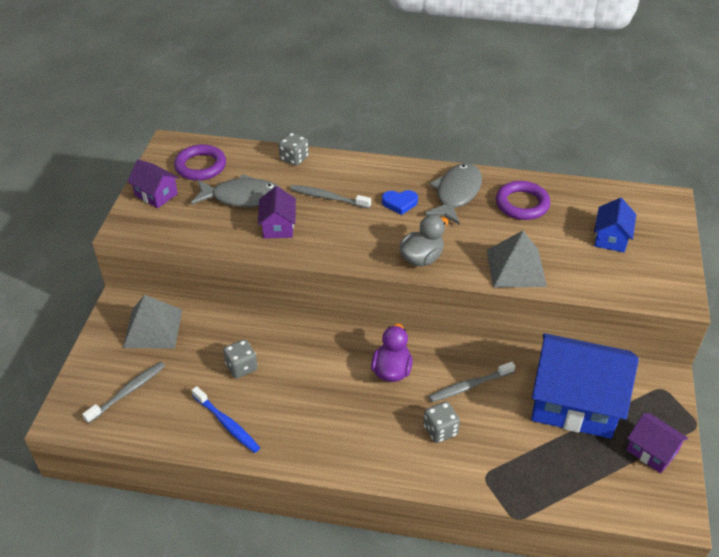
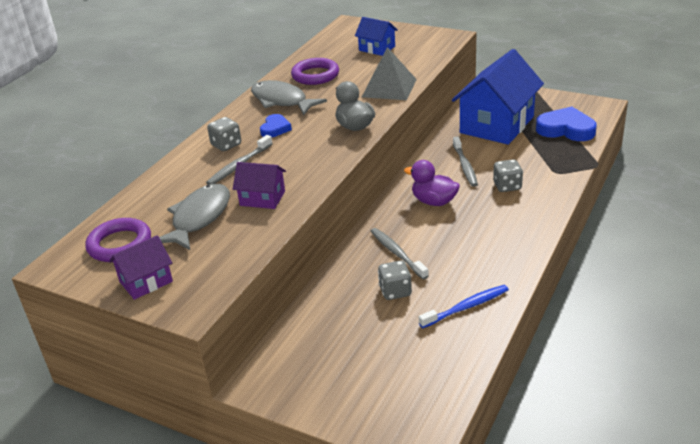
camera: 70 degrees left, 10 degrees down
grey toothbrush [82,362,165,424] -> grey toothbrush moved to [371,228,429,279]
grey pyramid [123,295,182,348] -> none
grey dice [279,132,309,166] -> grey dice moved to [207,117,241,151]
purple house [627,413,688,473] -> none
none -> blue heart [536,107,597,141]

